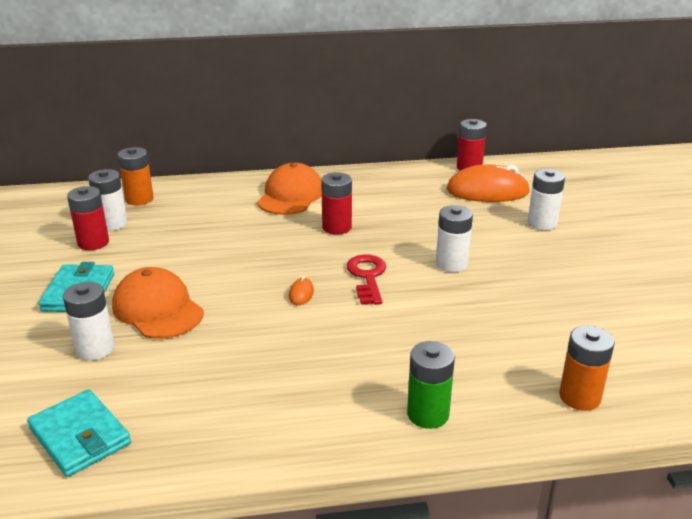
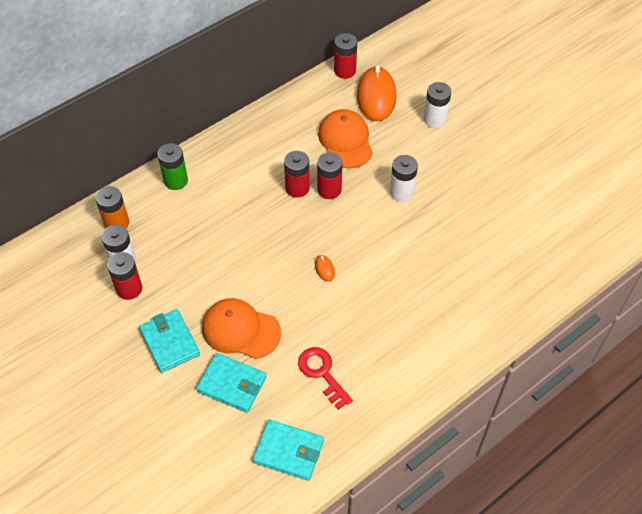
camera: 30 degrees left, 25 degrees up
white battery [63,282,115,360] -> turquoise wallet [196,353,267,413]
orange cap [257,163,322,215] -> orange cap moved to [318,109,373,169]
red key [346,255,386,305] -> red key moved to [298,347,353,410]
green battery [407,341,455,429] -> green battery moved to [157,143,188,190]
orange mouse [446,164,531,202] -> orange mouse turned 60 degrees counterclockwise [357,65,397,121]
orange battery [559,325,615,411] -> none
none -> red battery [317,152,342,199]

